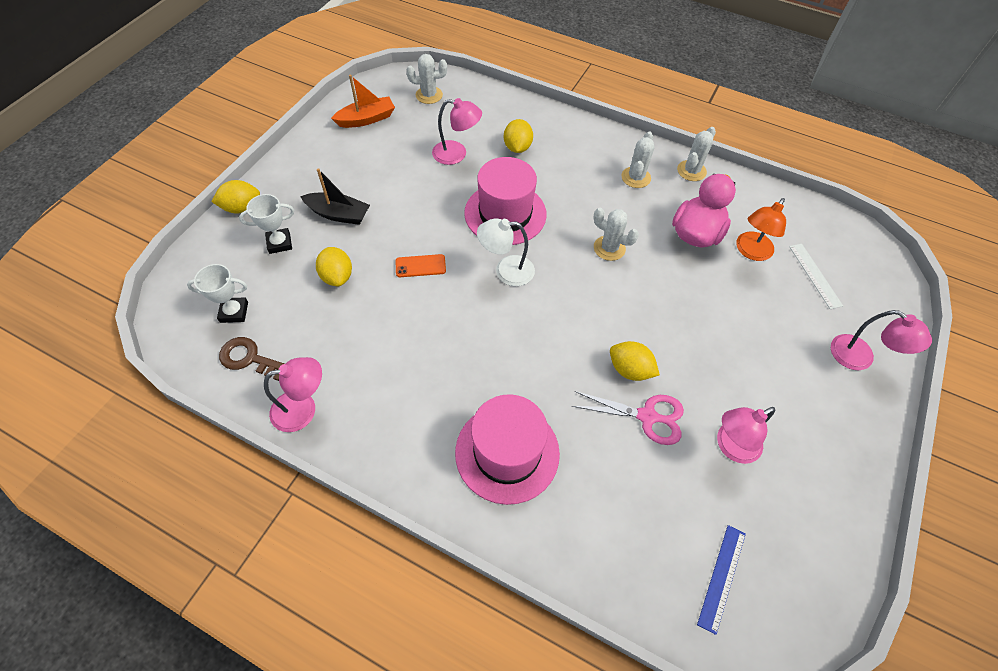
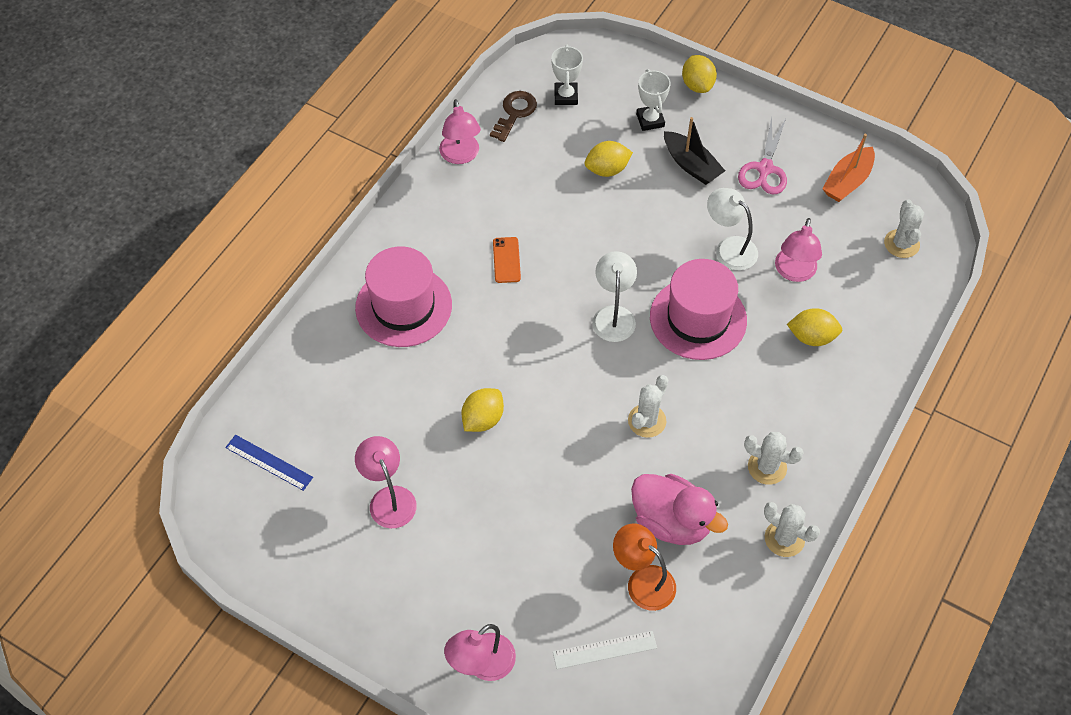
camera: 95 degrees right, 0 degrees up
black boat [300,168,370,225] -> black boat turned 60 degrees counterclockwise [664,117,725,185]
orange boat [331,75,395,128] -> orange boat turned 60 degrees clockwise [822,134,875,202]
orange phone [396,254,446,277] -> orange phone moved to [493,237,521,283]
pink scissors [572,391,684,445] -> pink scissors moved to [738,117,787,195]
none -> white lamp [707,188,758,270]

